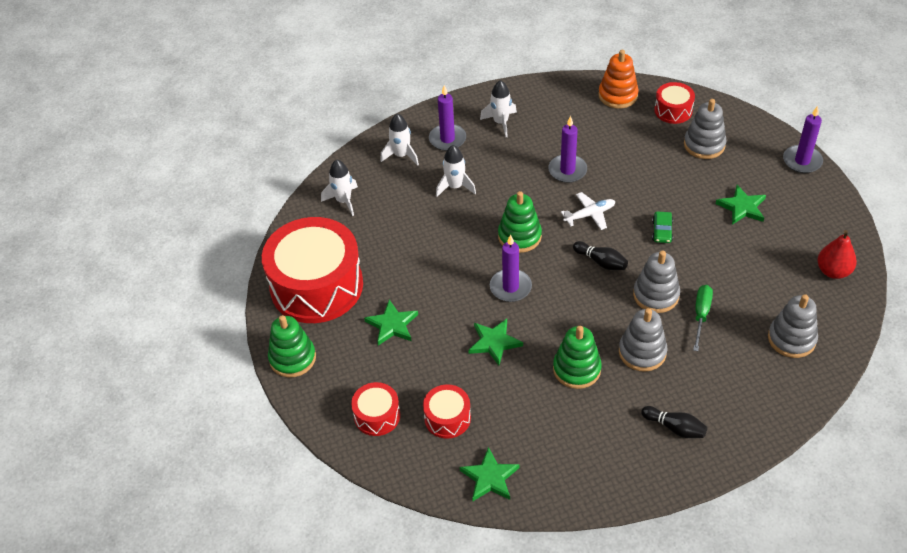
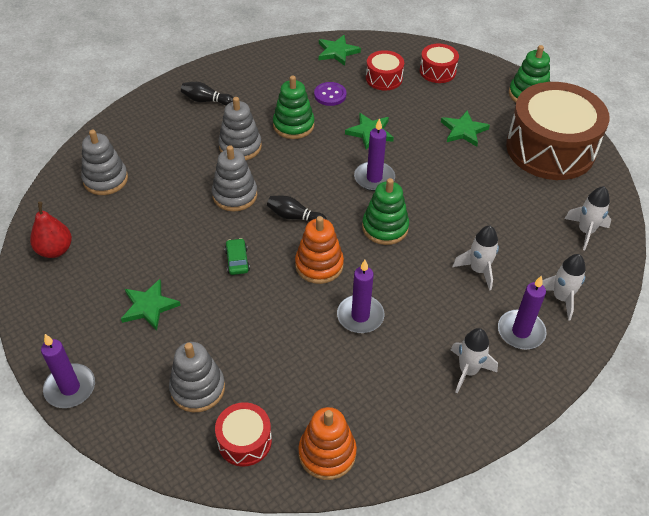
camera: 160 degrees right, 0 degrees up
red drum [262,217,363,323] -> brown drum [506,82,610,180]
white plane [561,192,615,230] -> orange stacking toy [295,216,344,284]
green screwdriver [693,285,713,351] -> none
none -> purple button [314,82,346,106]

